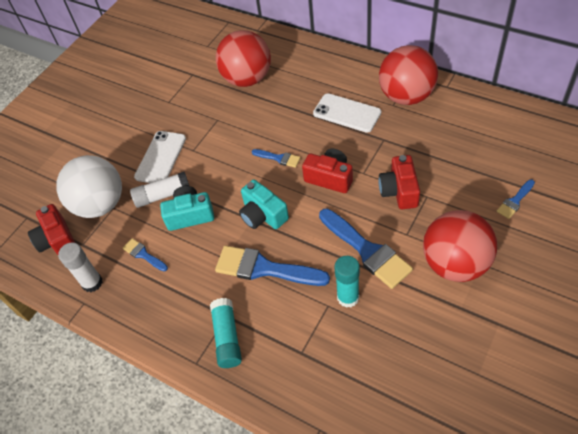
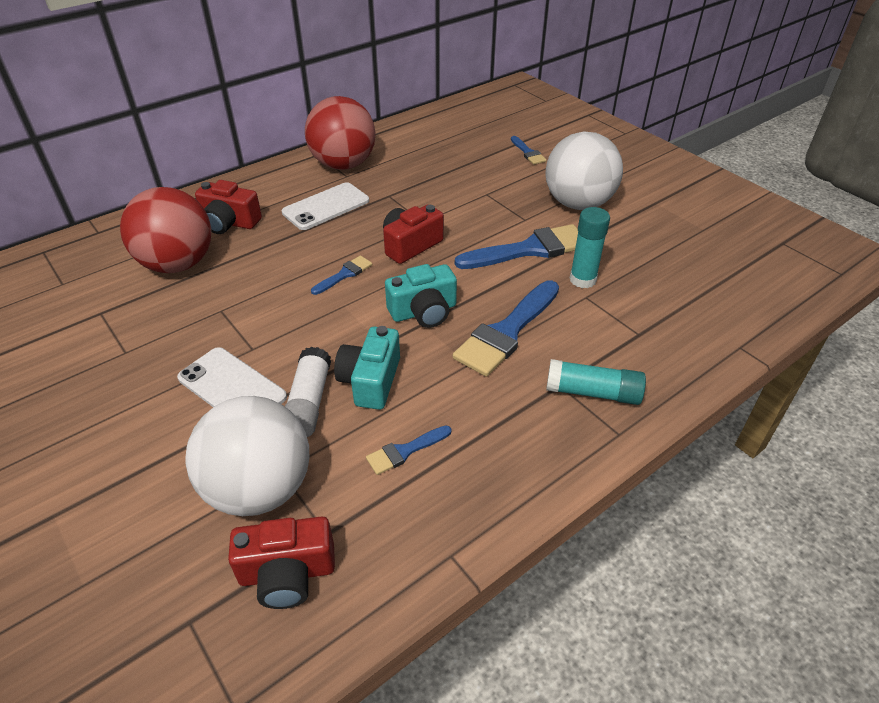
camera: 75 degrees left, 10 degrees down
white glue stick [58,243,103,292] -> none
red camera [379,155,420,209] -> red camera moved to [195,180,262,234]
red ball [423,210,497,282] -> white ball [545,132,623,210]

